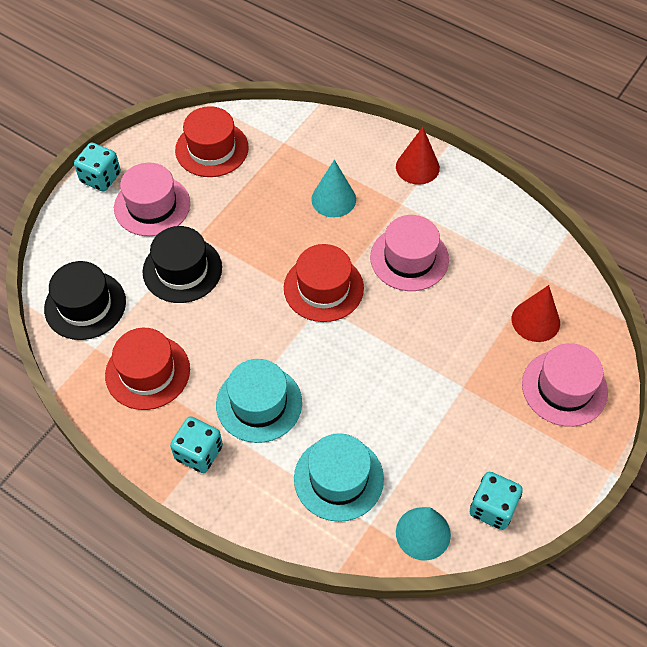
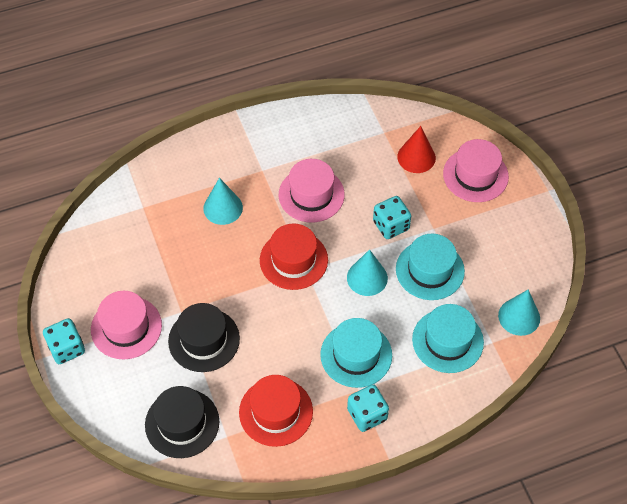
camera: 55 degrees left, 0 degrees up
red hat [175,106,249,177] -> none
red cone [396,127,440,185] -> none
turquoise dice [470,472,523,530] -> turquoise dice moved to [373,196,411,239]
none -> turquoise cone [347,249,388,296]
none -> turquoise hat [396,234,465,300]

